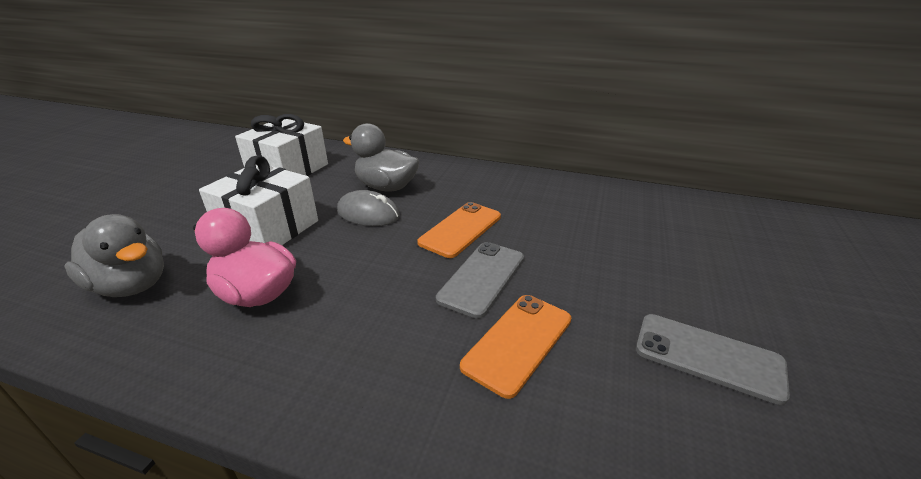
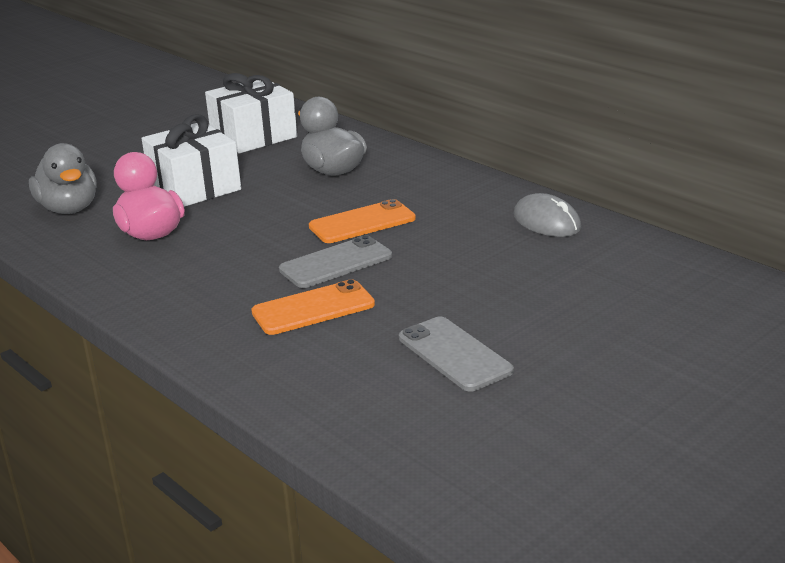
camera: 30 degrees right, 5 degrees down
grey mouse [337,190,400,226] -> grey mouse moved to [514,193,581,237]

